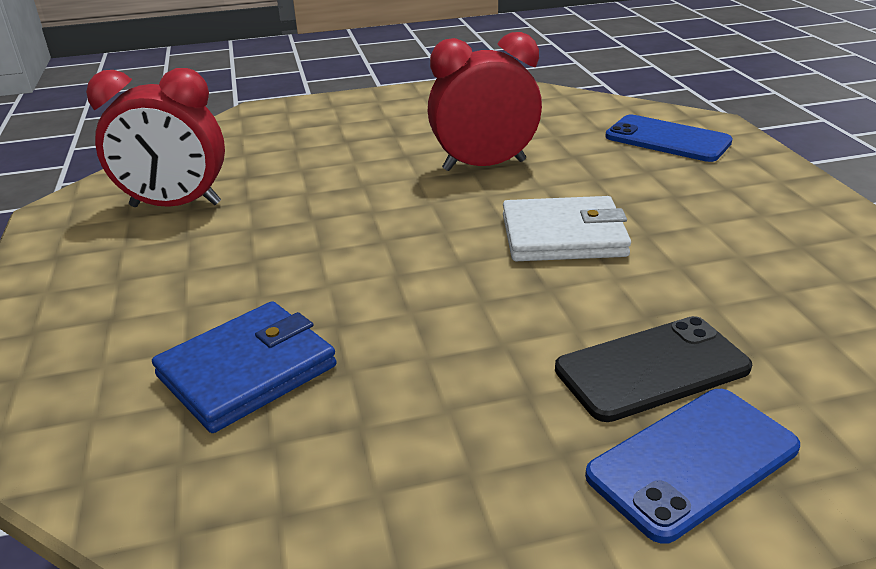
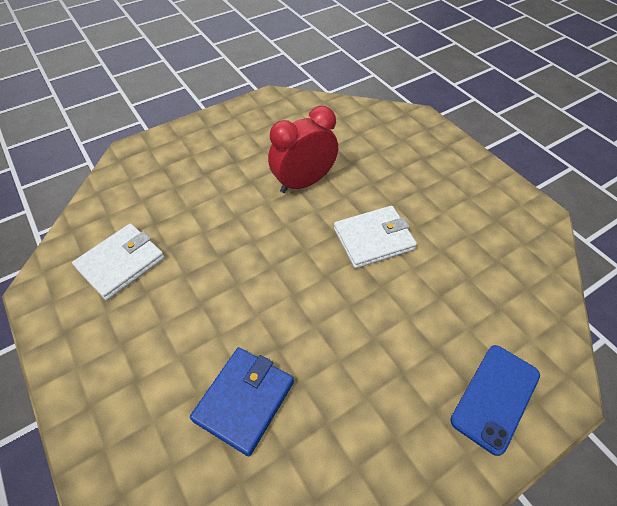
camera: 20 degrees left, 20 degrees up
red clock [86,68,225,207] -> white wallet [72,224,165,300]
black phone [555,316,752,422] -> none
blue phone [605,115,733,162] -> none

